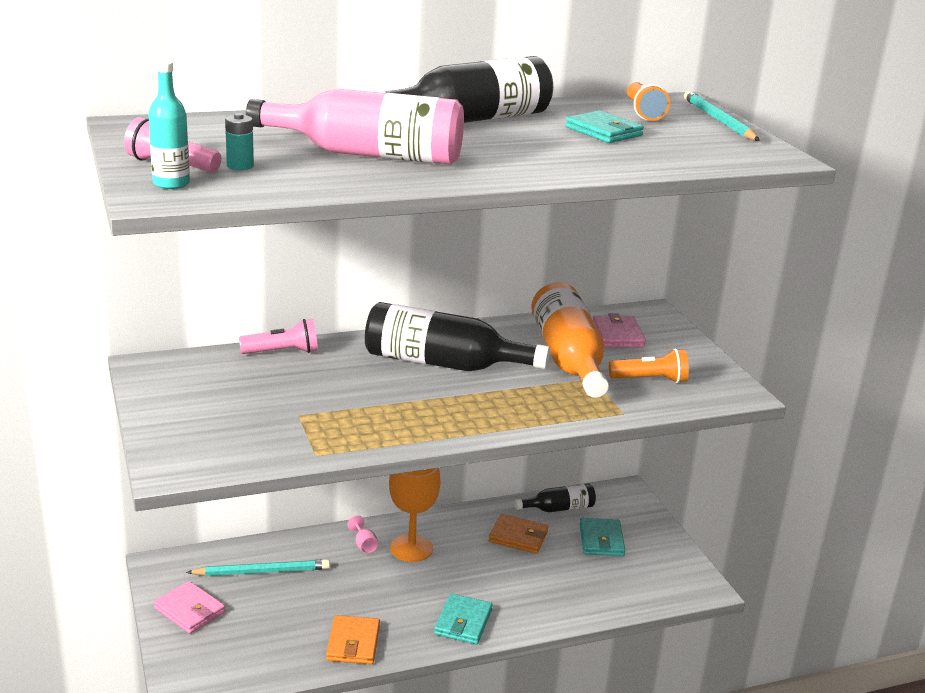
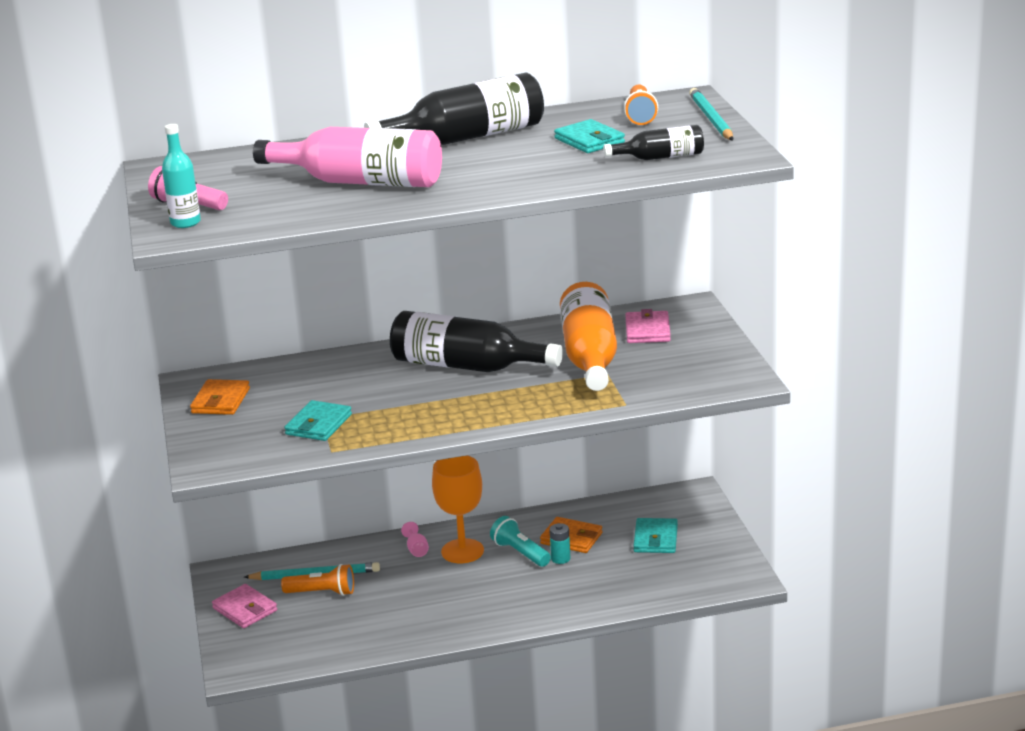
camera: 10 degrees right, 0 degrees up
turquoise battery [225,113,254,170] -> turquoise battery moved to [549,523,571,564]
pink flashlight [239,319,318,354] -> none
orange wallet [326,615,380,664] -> orange wallet moved to [190,379,250,415]
turquoise wallet [434,593,493,645] -> turquoise wallet moved to [284,400,352,441]
black bottle [515,483,596,512] -> black bottle moved to [603,125,704,160]
orange flashlight [609,348,689,383] -> orange flashlight moved to [281,564,354,596]
none -> turquoise flashlight [490,516,551,567]

